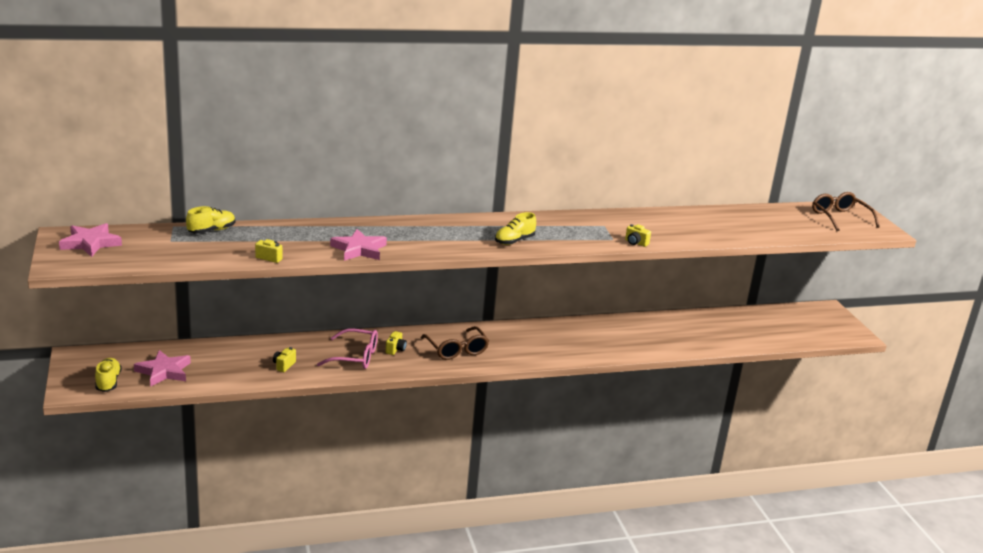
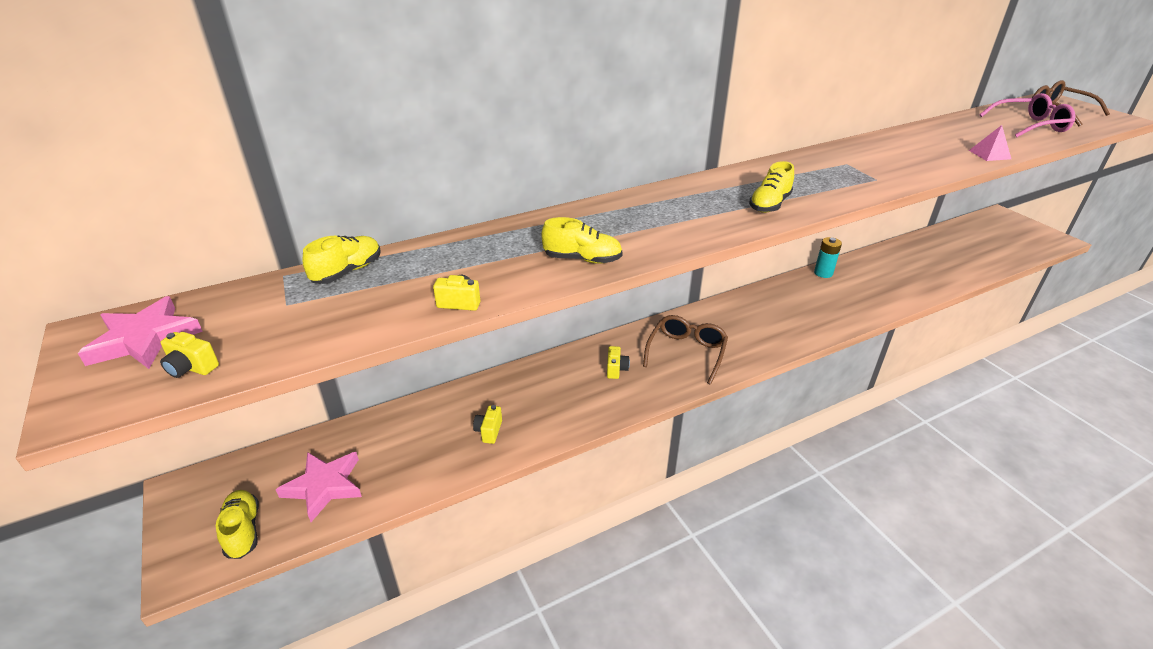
camera: 10 degrees left, 10 degrees up
pink glasses [317,329,378,369] -> pink glasses moved to [980,93,1075,137]
pink star [330,229,387,261] -> yellow shoe [542,217,623,264]
brown glasses [421,326,489,360] -> brown glasses turned 120 degrees counterclockwise [643,315,728,385]
yellow camera [625,224,651,247] -> yellow camera moved to [160,332,219,378]
none -> turquoise battery [814,237,842,278]
none -> pink pyramid [969,125,1011,161]

